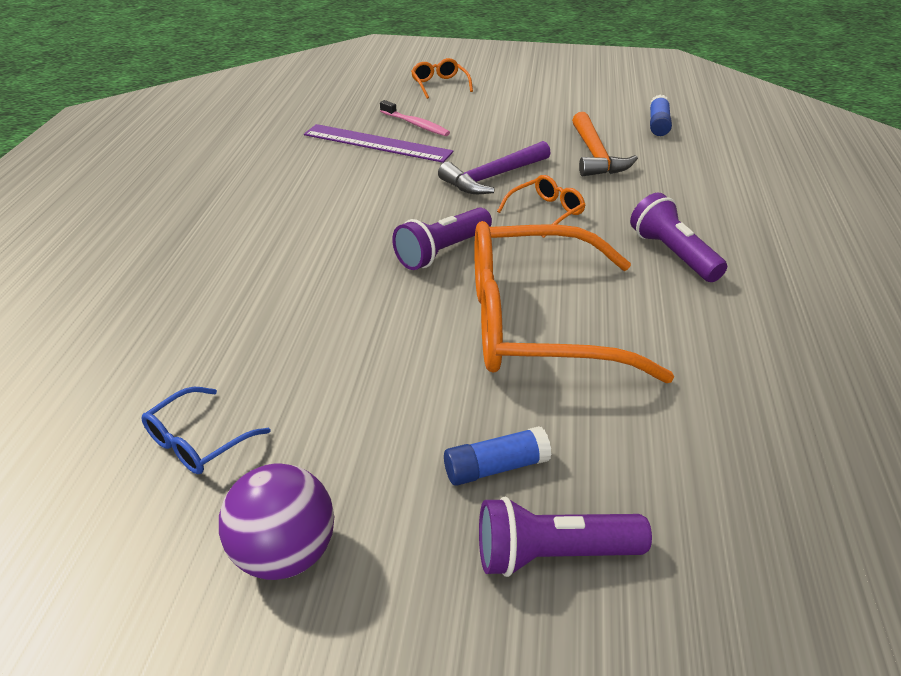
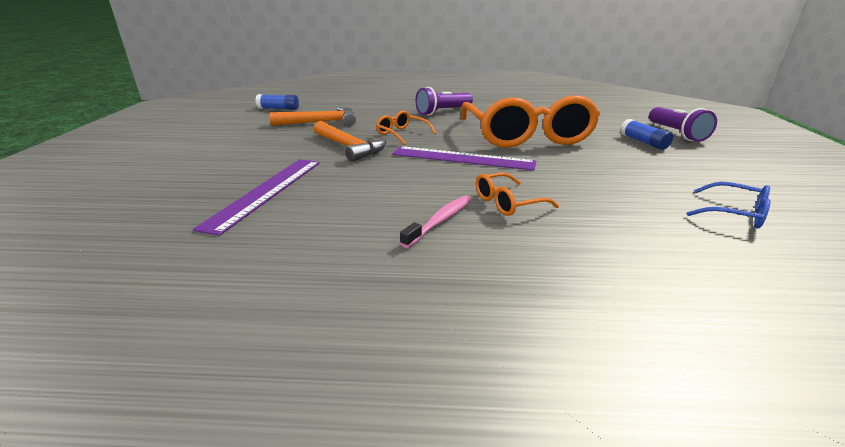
camera: 95 degrees left, 10 degrees down
purple ball [219,463,334,580] -> none
pink toothbrush [380,100,450,136] -> pink toothbrush moved to [400,195,472,248]
purple flashlight [392,207,492,270] -> purple ruler [392,146,536,171]
orange glasses [411,58,473,99] -> orange glasses moved to [476,172,559,216]
purple hammer [438,141,551,194] -> orange hammer [314,121,386,162]

